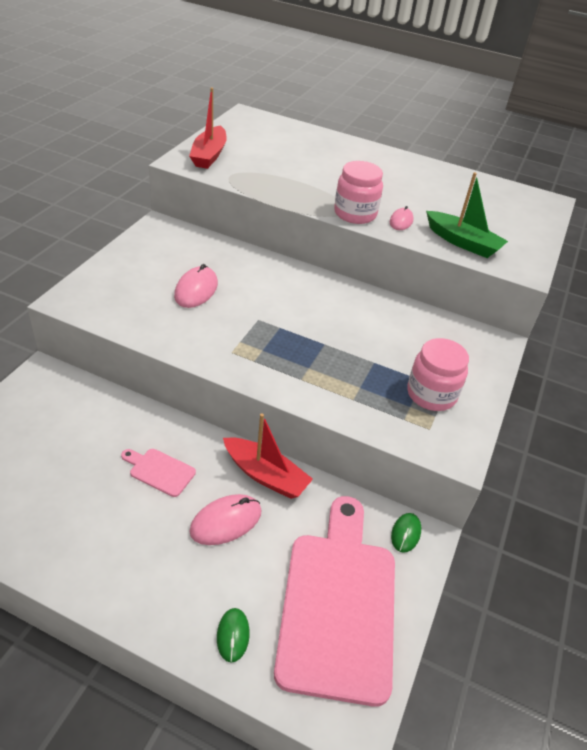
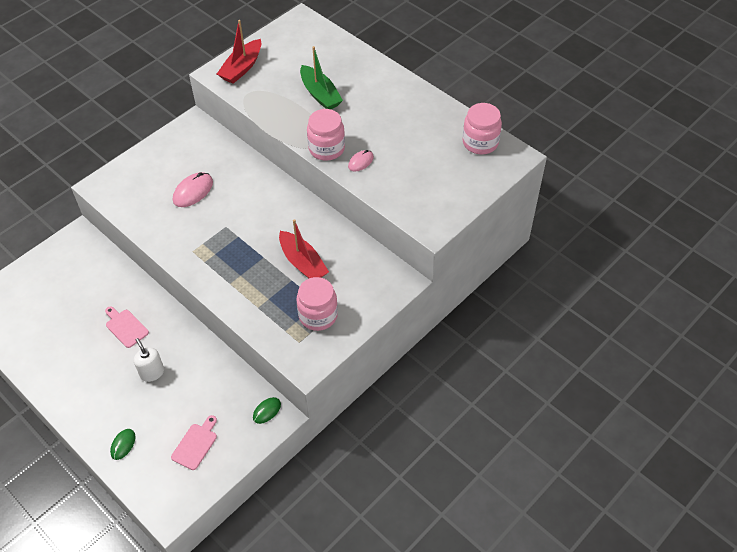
camera: 25 degrees right, 10 degrees up
pink mouse [189,494,261,545] -> white soap dispenser [134,338,164,382]
red boat [223,414,313,499] -> red boat moved to [279,219,329,278]
pink cutting board [274,496,395,707] -> pink cutting board [171,415,217,470], size x0.41
green boat [426,172,508,258] -> green boat moved to [300,46,343,109]
none -> pink jar [462,103,502,154]

